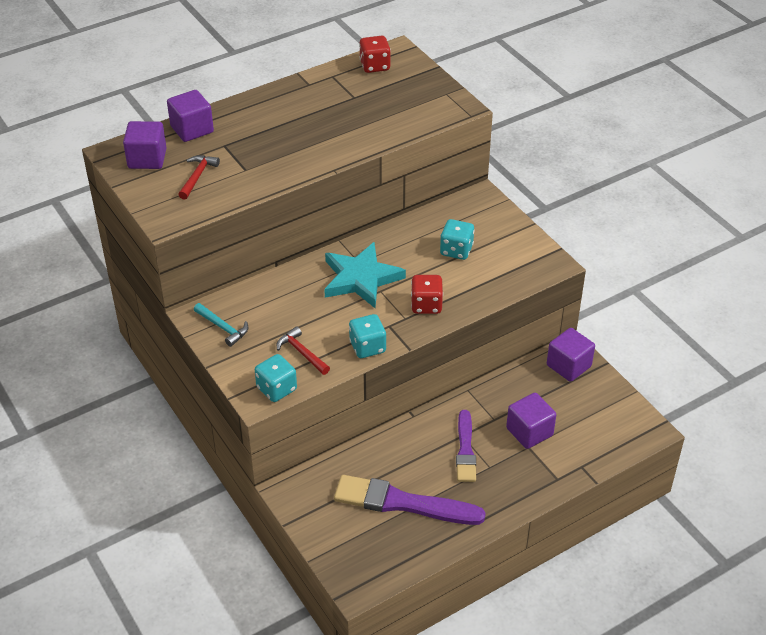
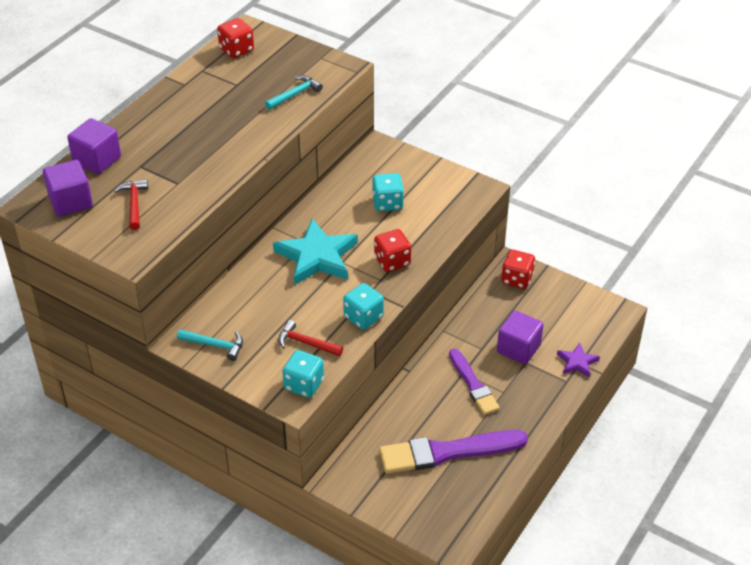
camera: 25 degrees left, 0 degrees up
purple cube [547,328,595,382] -> red dice [501,250,535,289]
none -> turquoise hammer [265,76,323,110]
none -> purple star [557,343,600,377]

